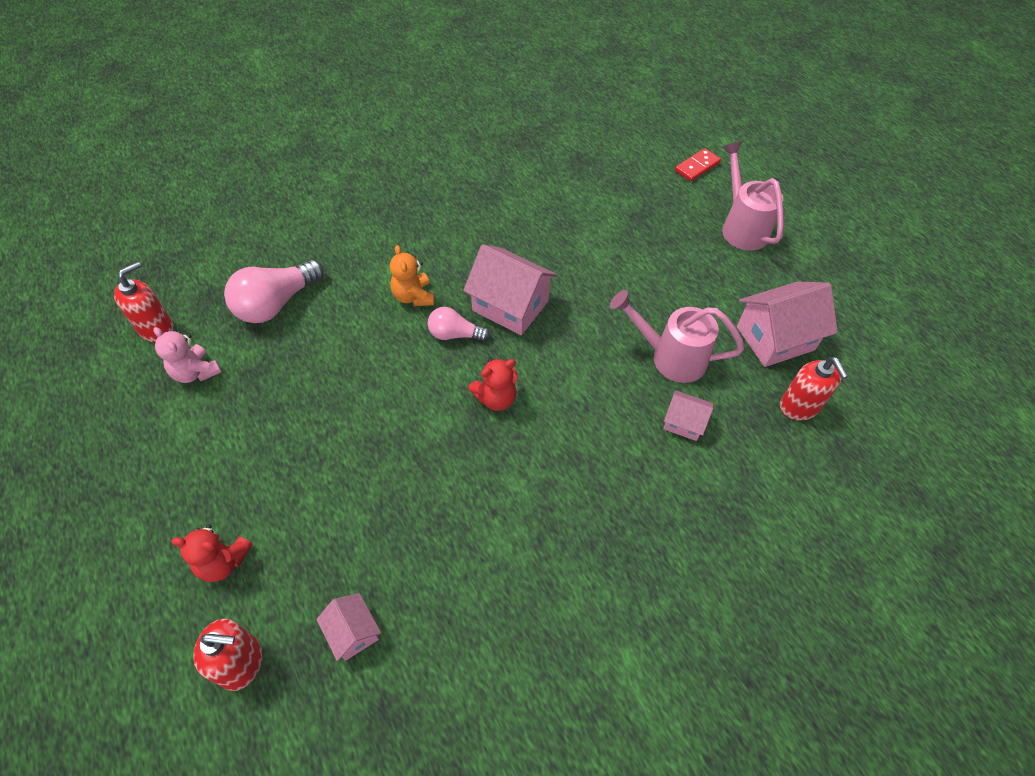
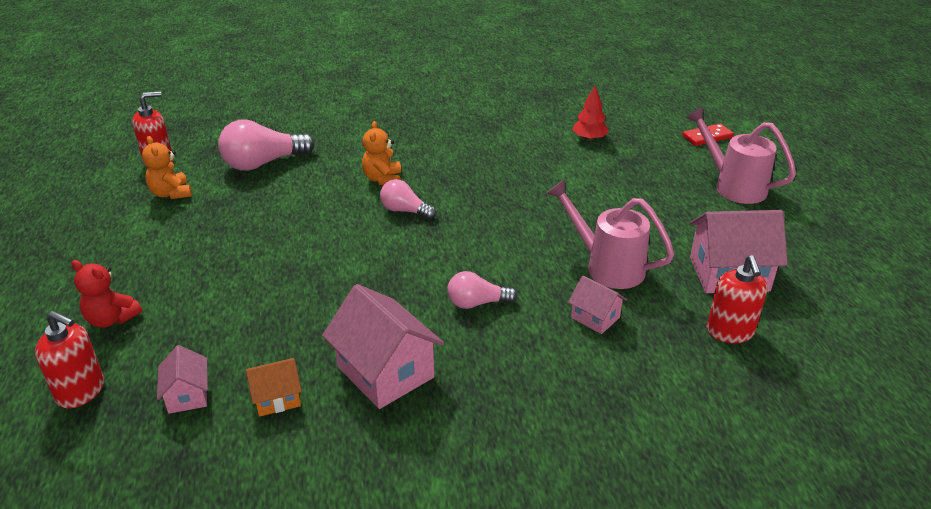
camera: 20 degrees right, 20 degrees down
pink teddy bear [153,327,221,383] -> orange teddy bear [142,136,192,199]
pink house [463,244,558,335] -> pink house moved to [322,284,444,409]
red teddy bear [469,358,518,411] -> none
pink watering can [722,141,784,251] -> pink watering can turned 45 degrees counterclockwise [685,106,796,204]
none -> orange house [246,358,302,417]
none -> pink light bulb [447,271,518,309]
none -> red tree [573,86,609,141]

